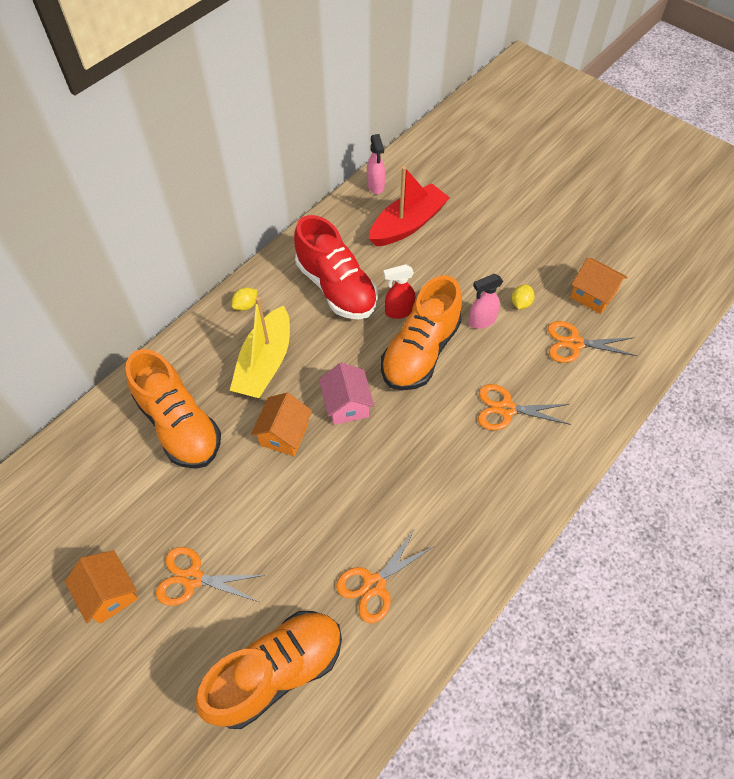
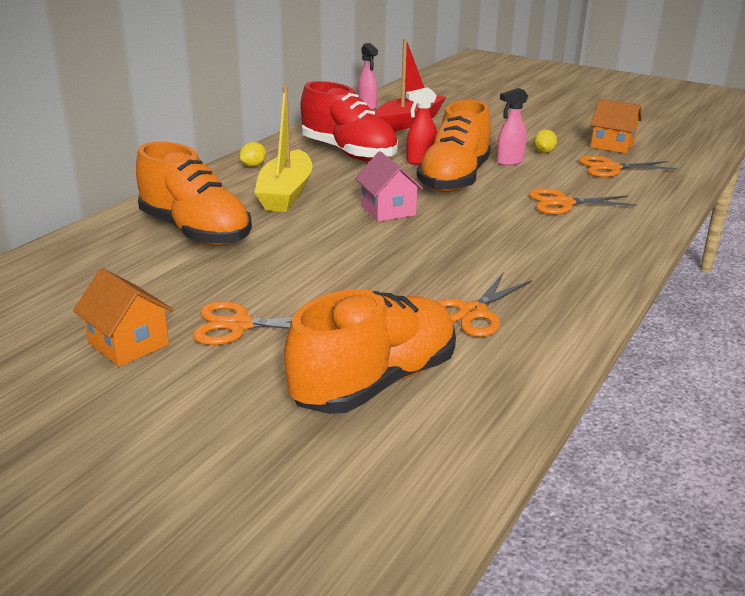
camera: 10 degrees left, 30 degrees down
orange house [251,393,312,456] -> none

